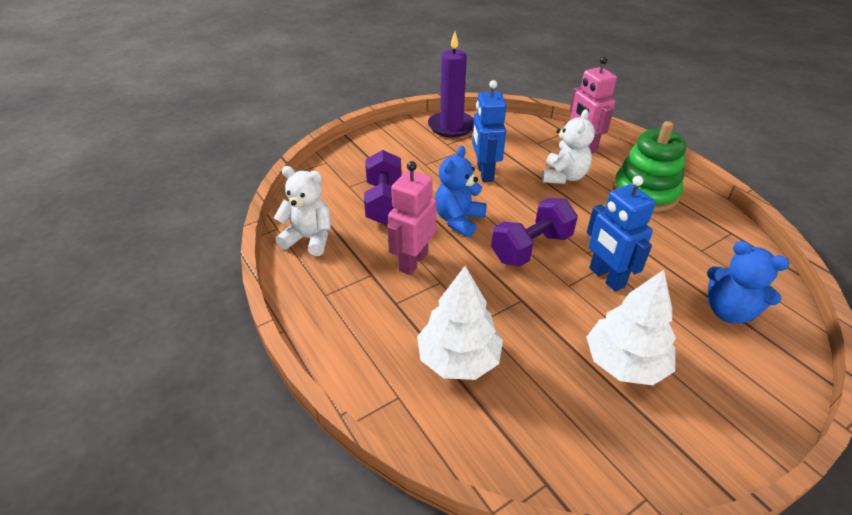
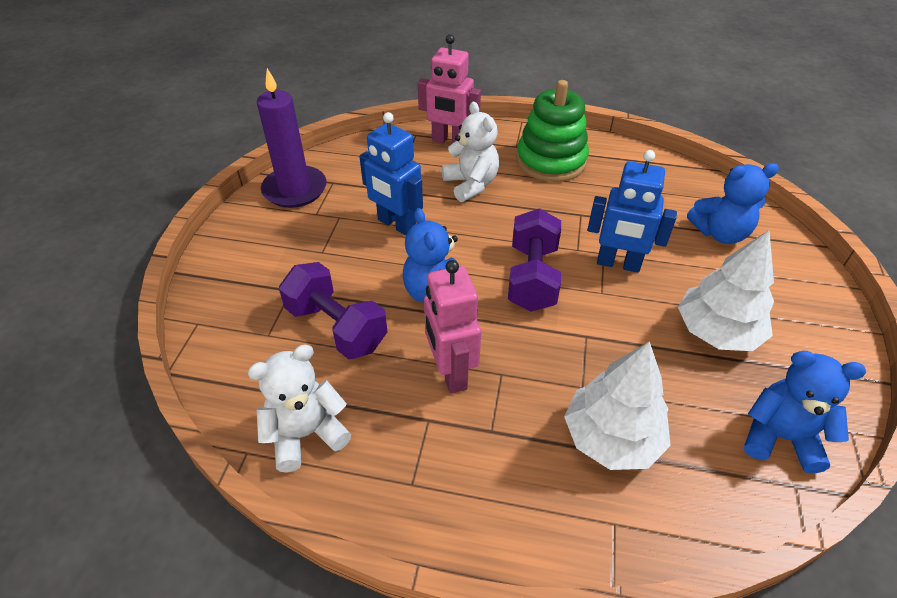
camera: 45 degrees left, 5 degrees up
none -> blue teddy bear [744,351,866,473]

